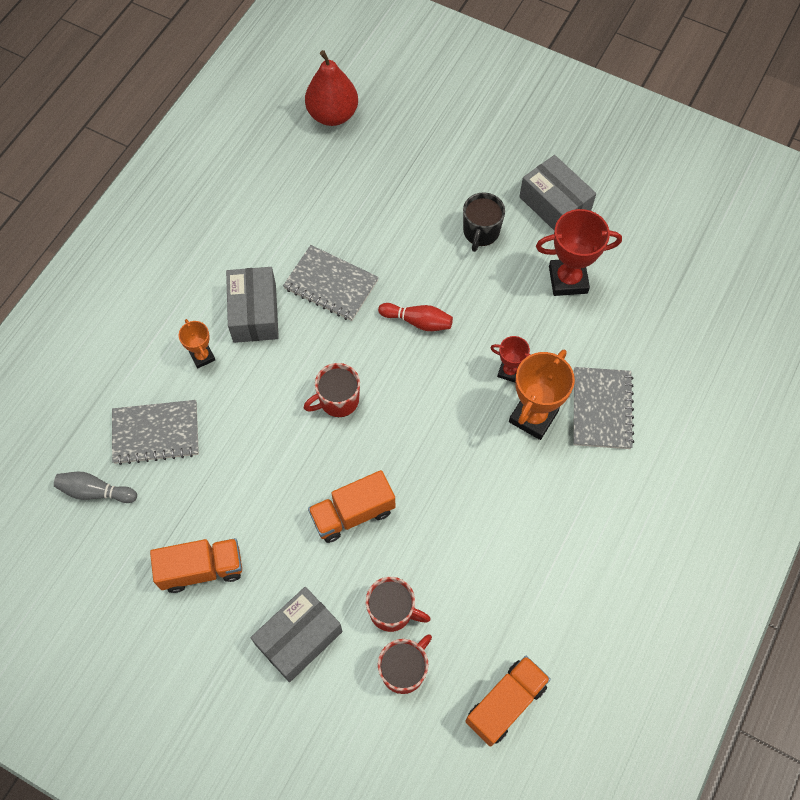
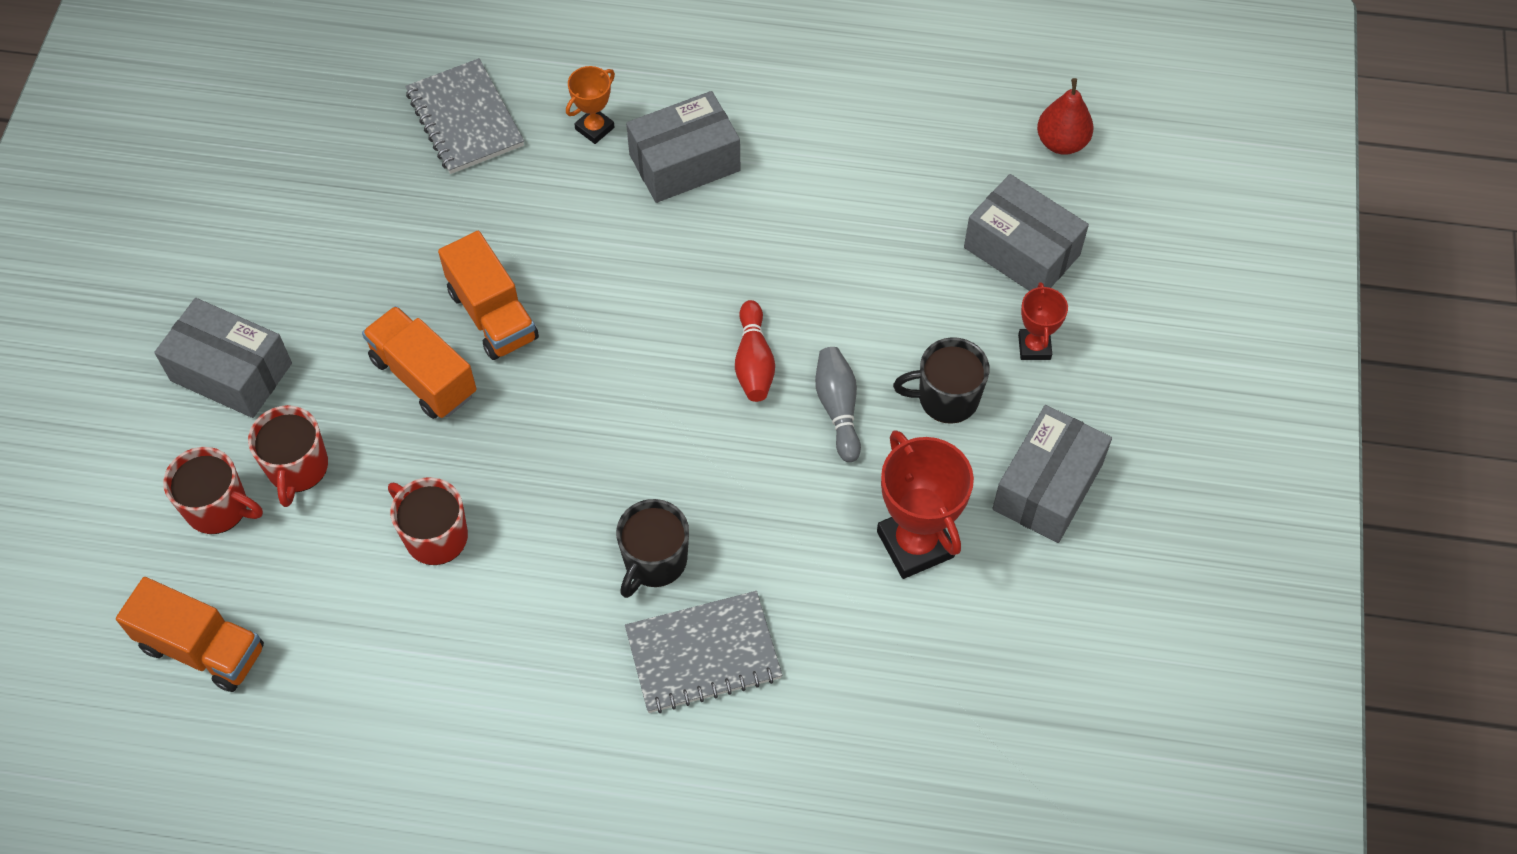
camera: 70 degrees right, 5 degrees down
grey bowling pin [54,472,137,503] -> grey bowling pin moved to [815,347,861,462]
orange truck [150,538,242,593] -> orange truck moved to [438,231,539,360]
grey notebook [283,245,379,321] -> none
red mug [304,363,360,417] -> red mug moved to [388,477,468,565]
red pear [305,50,358,126] -> red pear [1037,78,1094,155], size x0.65
red trophy [490,336,531,383] -> red trophy moved to [1018,282,1068,360]
orange trophy [509,350,575,440] -> black mug [616,499,689,598]
none -> grey box [964,174,1089,291]

